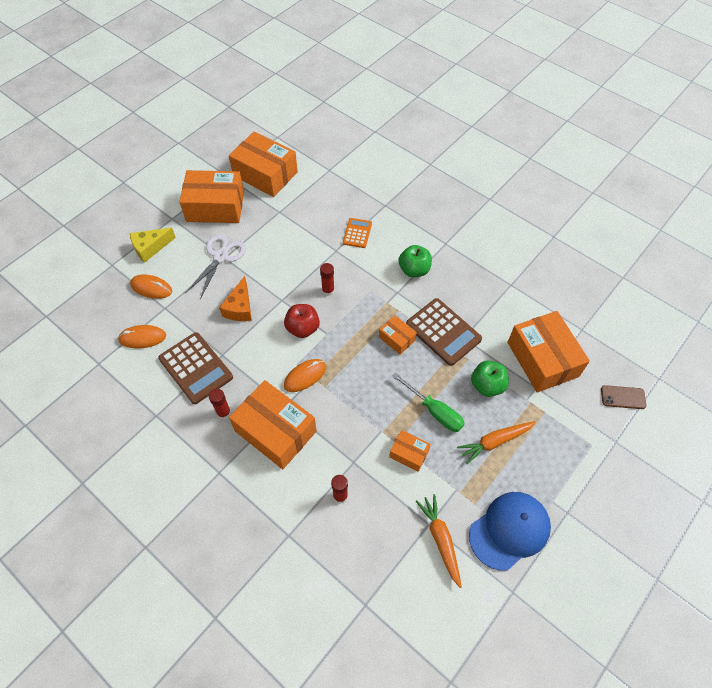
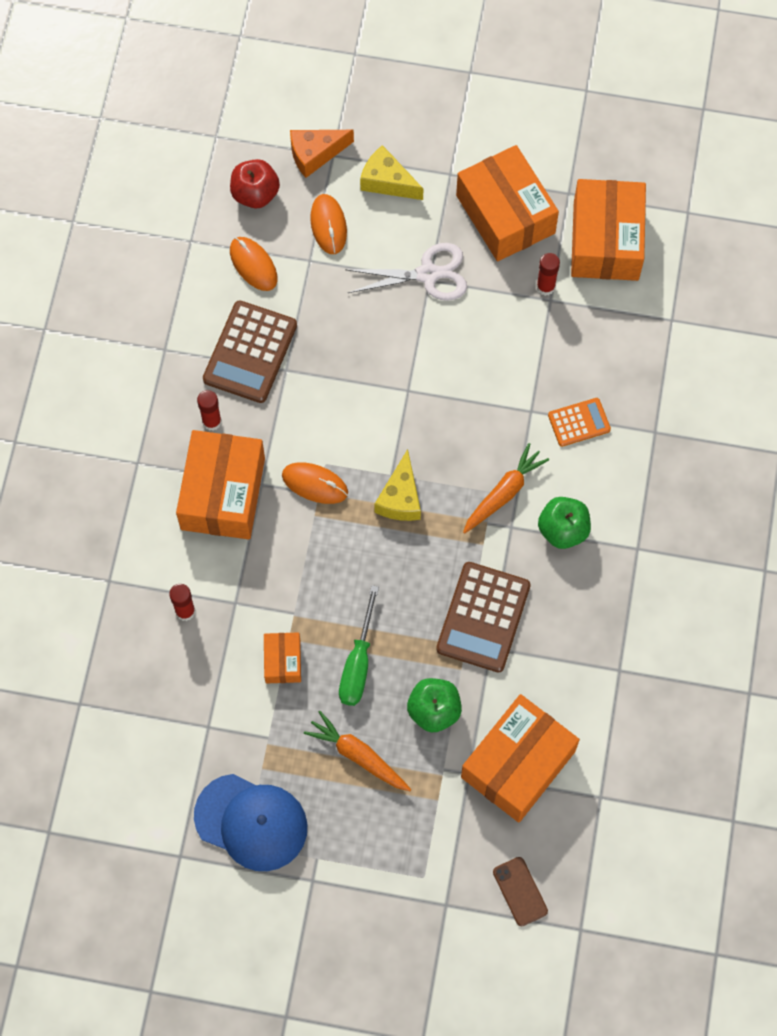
camera: 60 degrees right, 10 degrees up
orange cheese [219,276,252,321] -> orange cheese moved to [290,130,354,178]
red apple [284,304,320,338] -> red apple moved to [230,159,280,208]
red glue stick [320,263,335,296] -> red glue stick moved to [536,253,560,296]
orange box [379,315,417,355] -> none
orange carrot [416,494,462,588] -> orange carrot moved to [463,443,549,534]
none -> yellow cheese [374,449,421,521]

